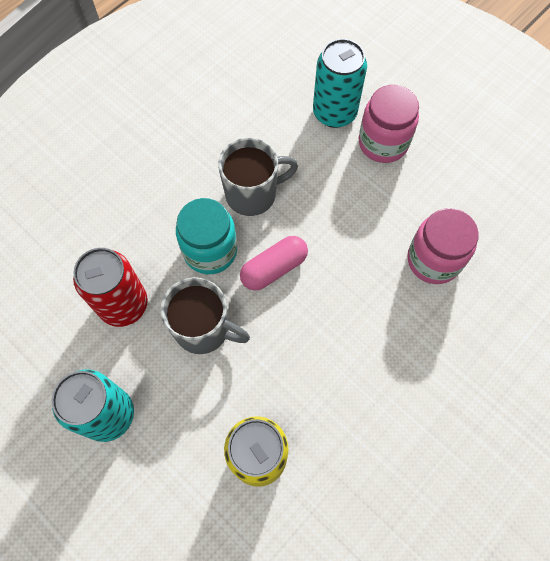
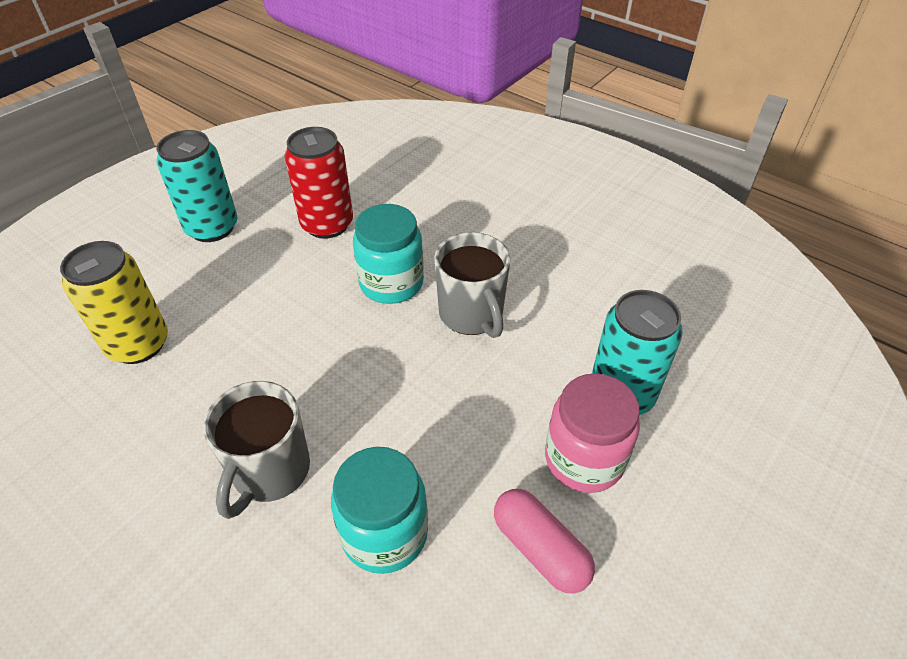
camera: 85 degrees right, 20 degrees down
grey mug [160,277,250,354] -> grey mug moved to [204,381,310,519]
pink capsule [240,236,308,291] -> pink capsule moved to [494,489,595,593]
pink jar [407,208,479,284] -> turquoise jar [331,447,428,574]

